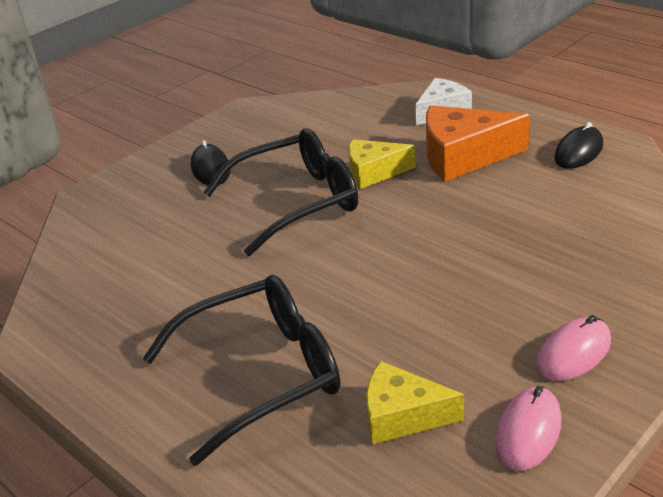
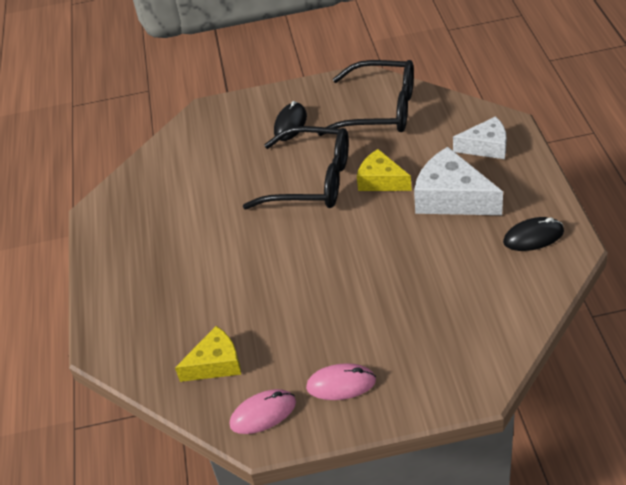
camera: 40 degrees right, 10 degrees up
black glasses [143,275,340,466] -> black glasses moved to [318,60,414,136]
yellow cheese [366,361,464,444] -> yellow cheese turned 105 degrees clockwise [175,326,241,382]
orange cheese [426,105,530,182] -> white cheese [414,147,503,215]

